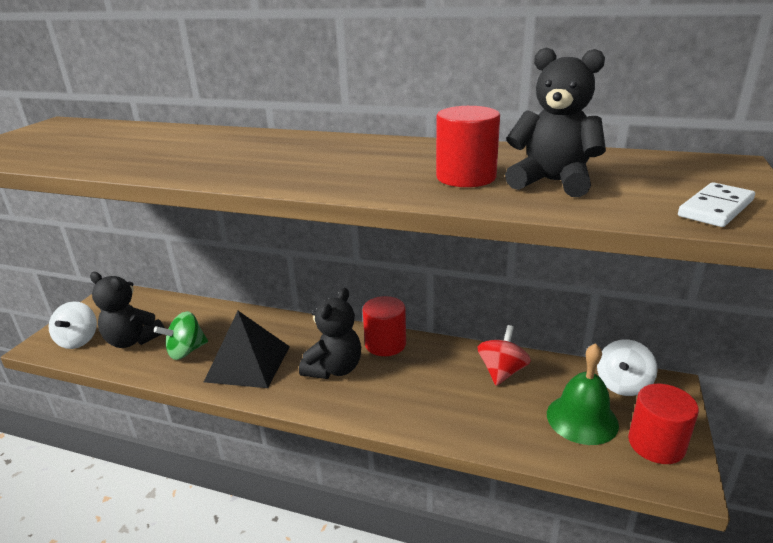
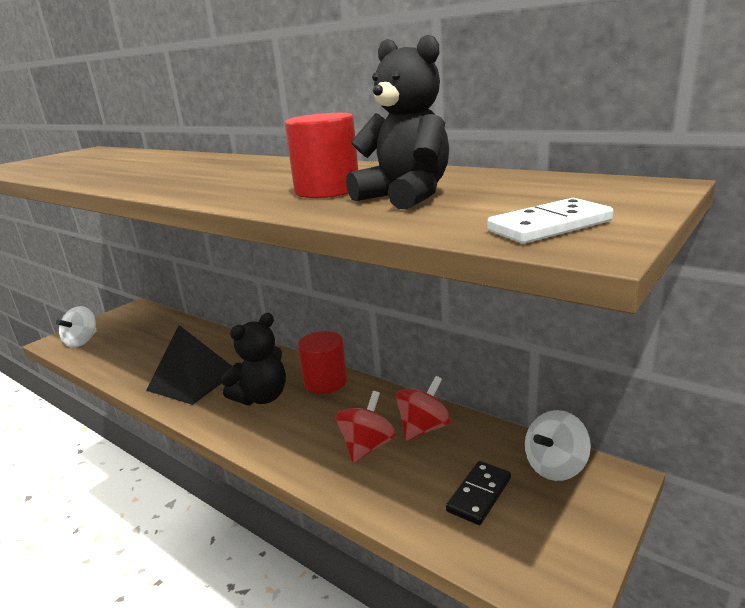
camera: 20 degrees right, 5 degrees down
black teddy bear [90,272,165,348] -> none
green spinning top [154,311,208,360] -> none
green bell [547,343,619,445] -> black domino [446,461,511,525]
red cylinder [628,384,699,464] -> none
none -> red spinning top [336,391,396,463]

